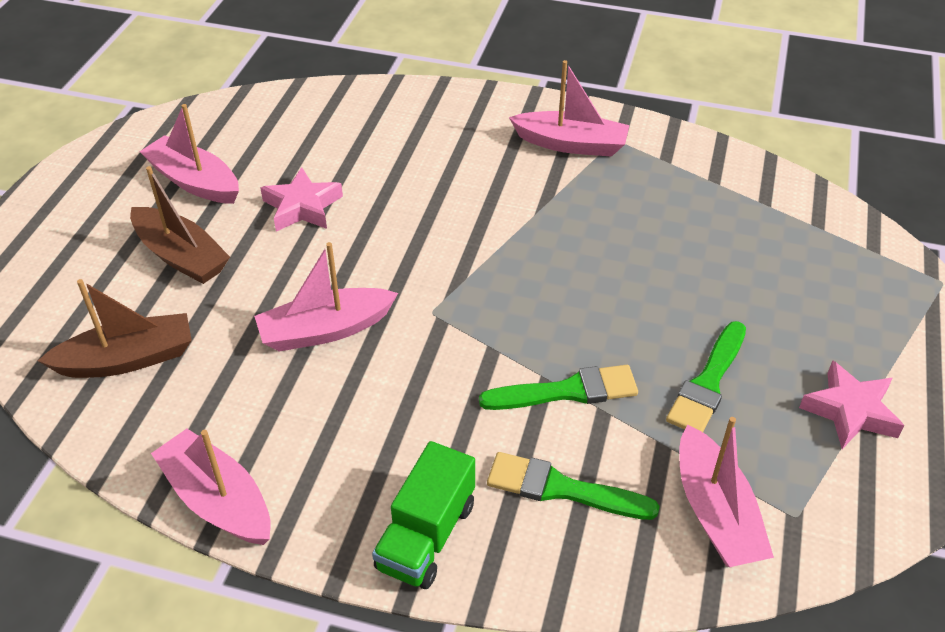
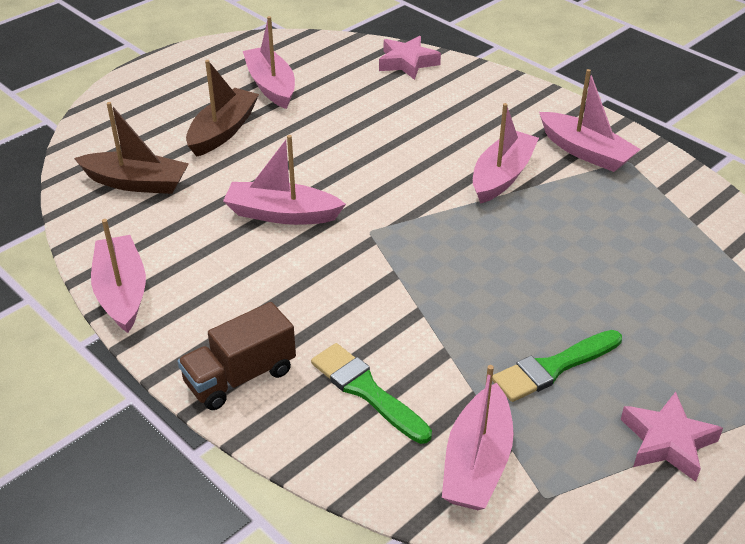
camera: 30 degrees right, 5 degrees down
brown boat [130,166,230,284] -> brown boat turned 135 degrees counterclockwise [186,60,259,157]
pink star [260,167,343,231] -> pink star moved to [379,36,441,80]
green truck [372,441,475,589] -> brown truck [178,302,296,410]
green brush [479,365,638,410] -> none
none -> pink boat [473,103,539,204]

